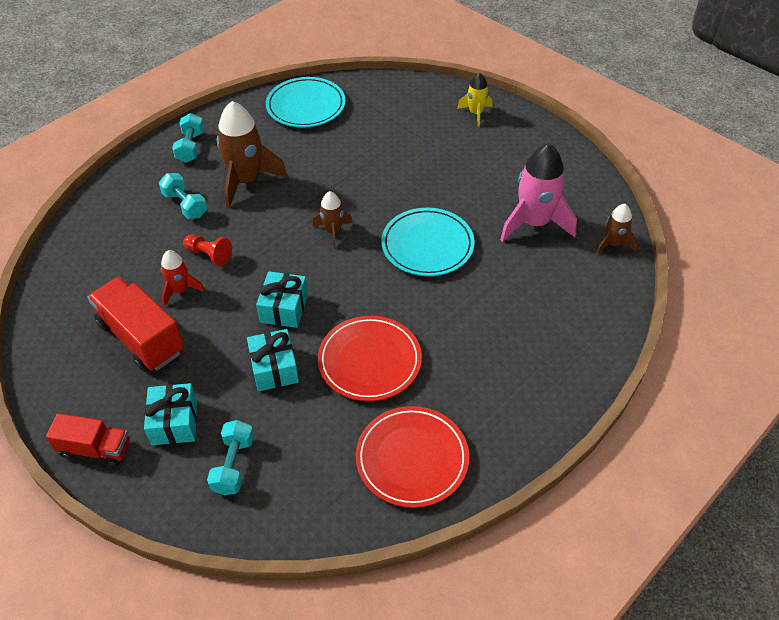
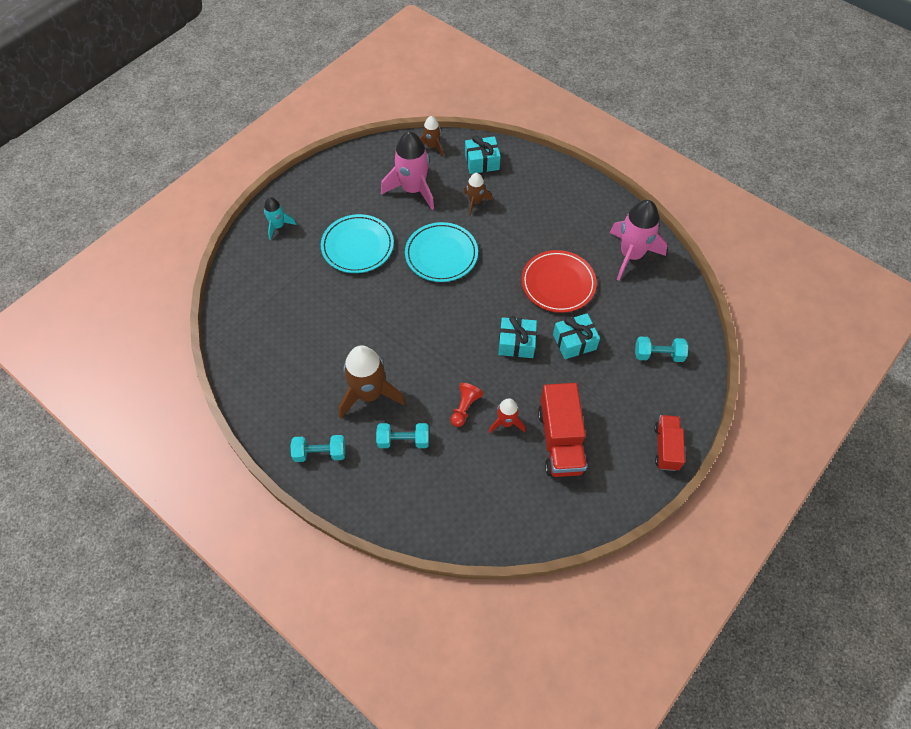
camera: 95 degrees left, 10 degrees up
red truck [87,277,184,372] -> red truck turned 45 degrees counterclockwise [538,383,587,477]
turquoise gift [144,383,197,445] -> turquoise gift moved to [465,135,501,174]
turquoise dumbbell [159,173,207,219] -> turquoise dumbbell turned 45 degrees clockwise [376,423,429,448]
turquoise plate [266,77,346,128] -> turquoise plate moved to [321,214,394,273]
brown rocket [313,191,353,249] -> brown rocket moved to [463,173,493,216]
red plate [356,406,469,508] -> pink rocket [610,200,667,280]
yellow rocket [457,73,492,127] -> turquoise rocket [264,197,296,240]

